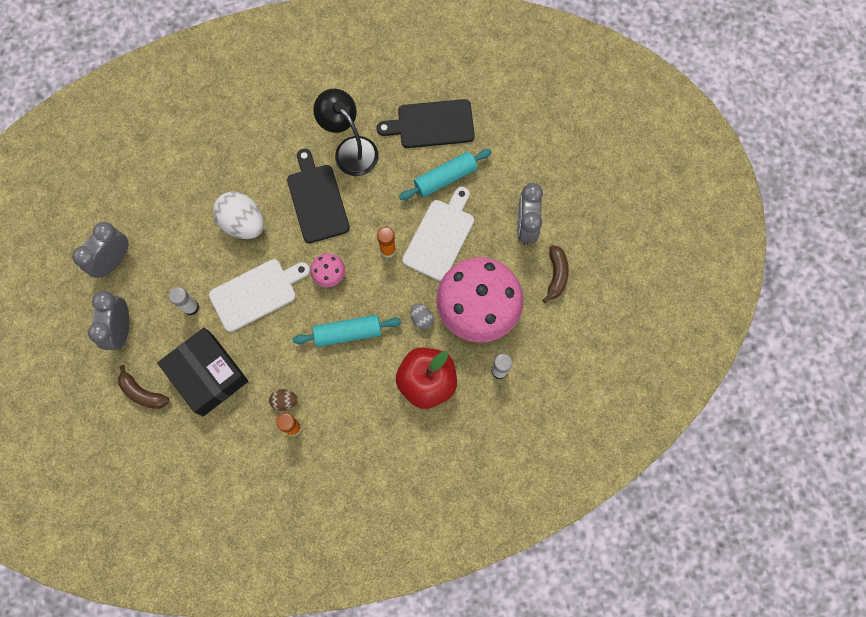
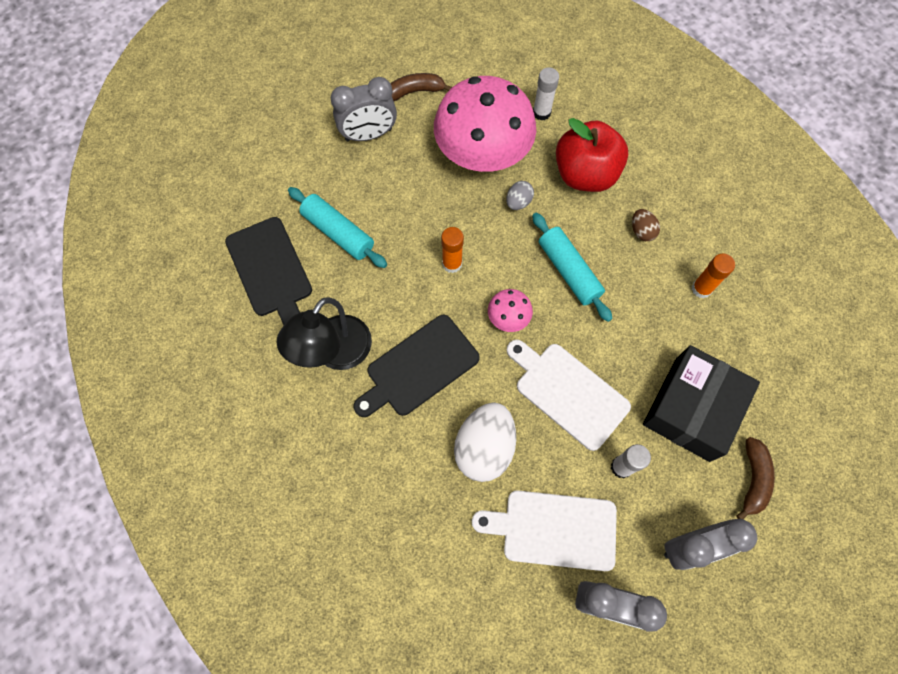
camera: 110 degrees left, 5 degrees down
brown egg [269,389,298,411] -> brown egg moved to [632,209,660,241]
white cutting board [402,187,474,281] -> white cutting board moved to [472,490,617,571]

